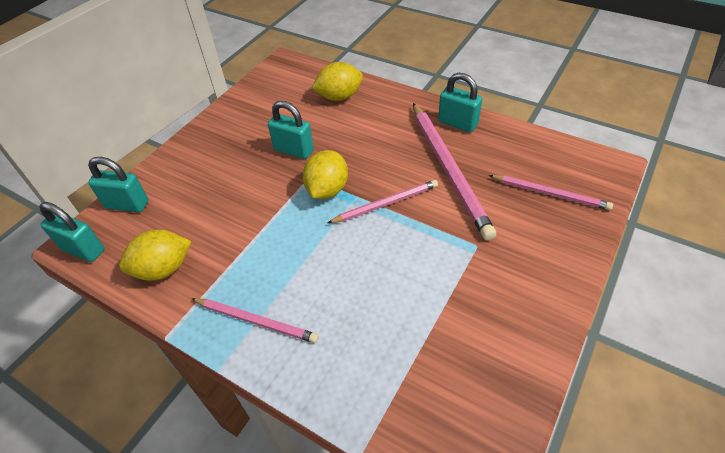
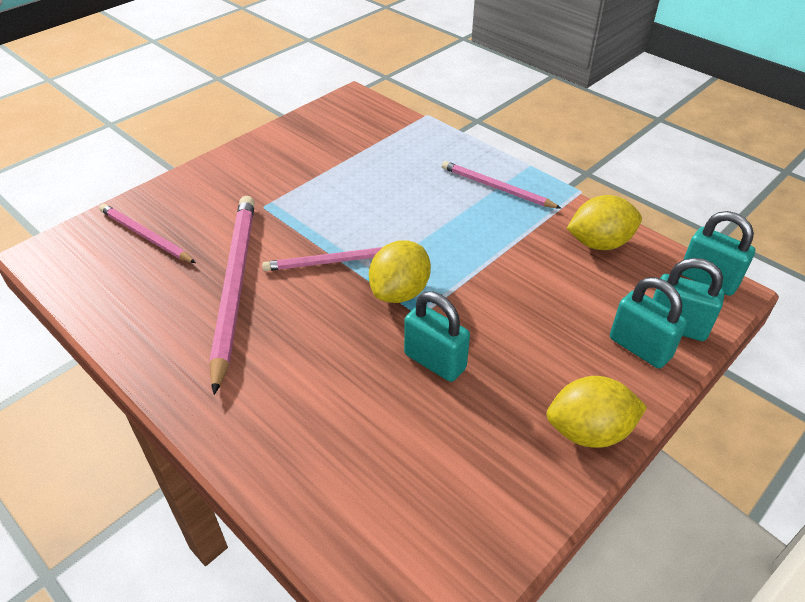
camera: 170 degrees left, 5 degrees down
yellow lemon [312,62,363,101] -> yellow lemon moved to [546,376,647,448]
turquoise padlock [438,73,482,133] -> turquoise padlock moved to [610,277,687,369]

